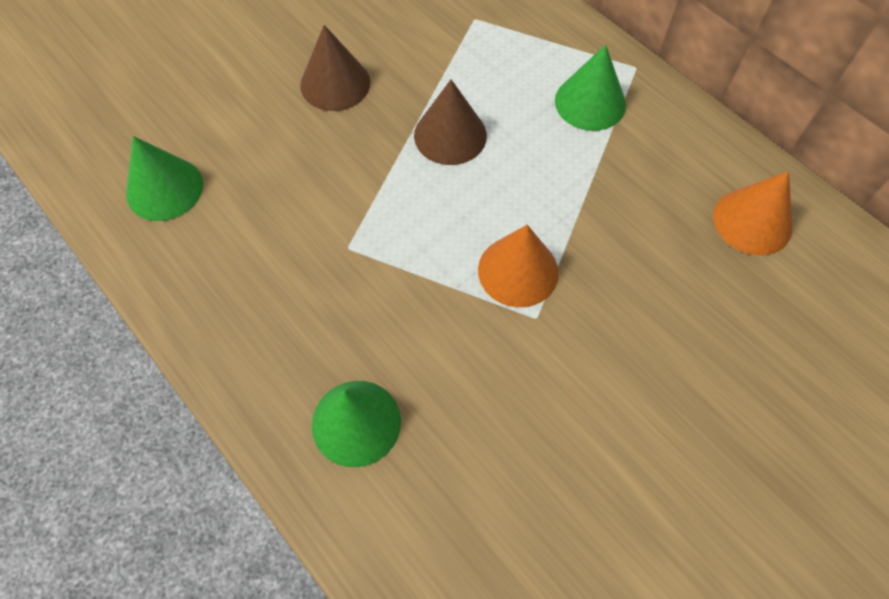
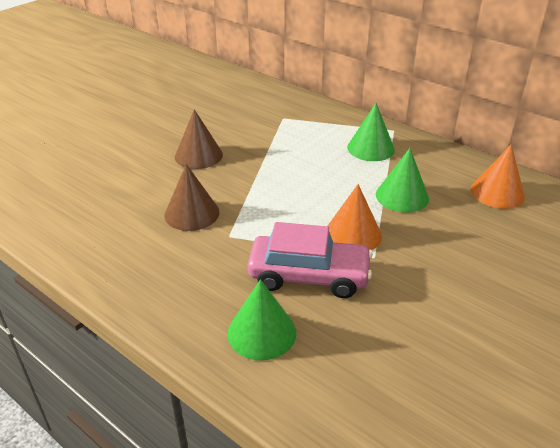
camera: 10 degrees left, 25 degrees down
green cone [126,136,203,221] -> green cone moved to [376,148,429,213]
brown cone [414,80,487,165] -> brown cone moved to [164,164,219,231]
none -> pink car [248,222,373,298]

